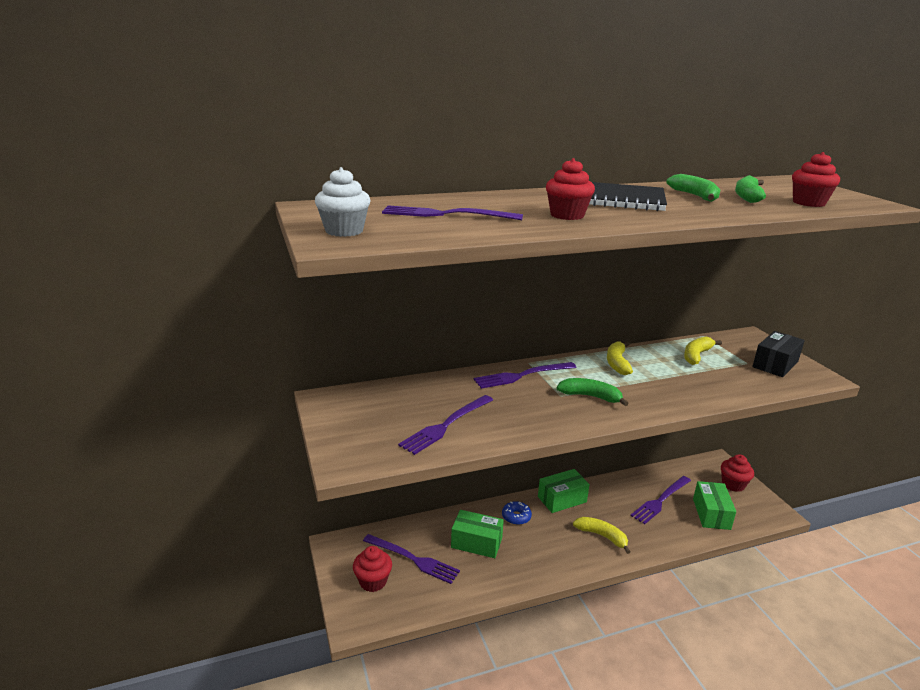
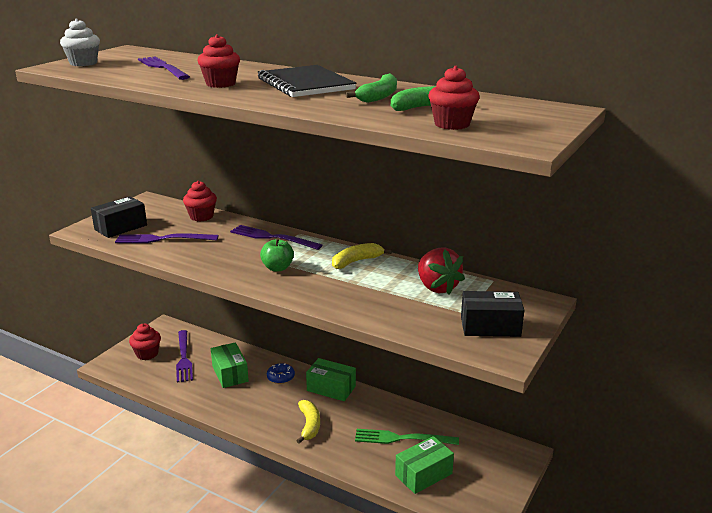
camera: 50 degrees right, 0 degrees up
green banana [556,378,629,406] -> green apple [260,238,294,272]
purple fork [631,476,691,524] -> green fork [355,429,459,445]
yellow banana [684,337,722,365] -> red strawberry [418,247,465,294]
red cupcake [721,454,754,492] -> red cupcake moved to [183,181,217,222]
none -> black box [91,196,147,238]

